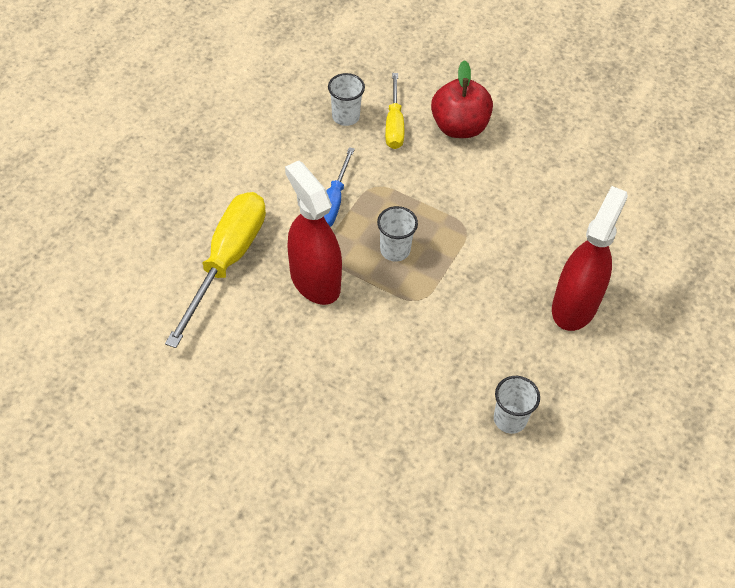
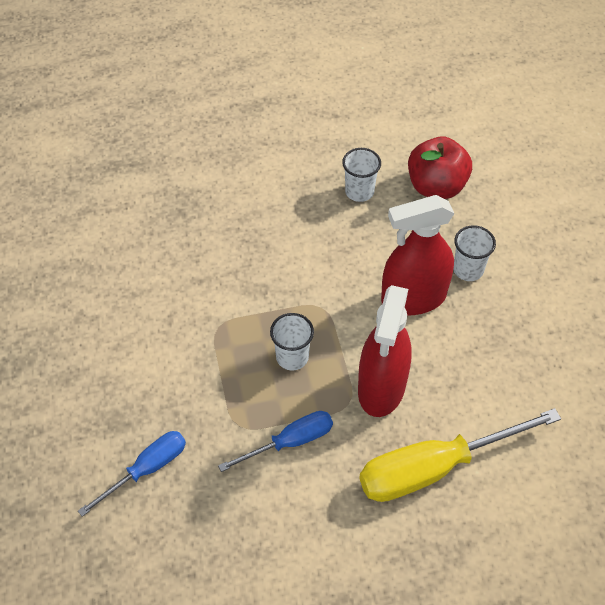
camera: 130 degrees left, 0 degrees up
white cup [328,73,365,126] -> white cup moved to [453,225,496,281]
yellow screwdriver [385,73,404,149] -> blue screwdriver [78,431,186,517]
red apple [431,60,493,138] -> red apple moved to [408,136,472,199]
red spray bottle [552,186,628,331] -> red spray bottle moved to [381,195,454,316]

